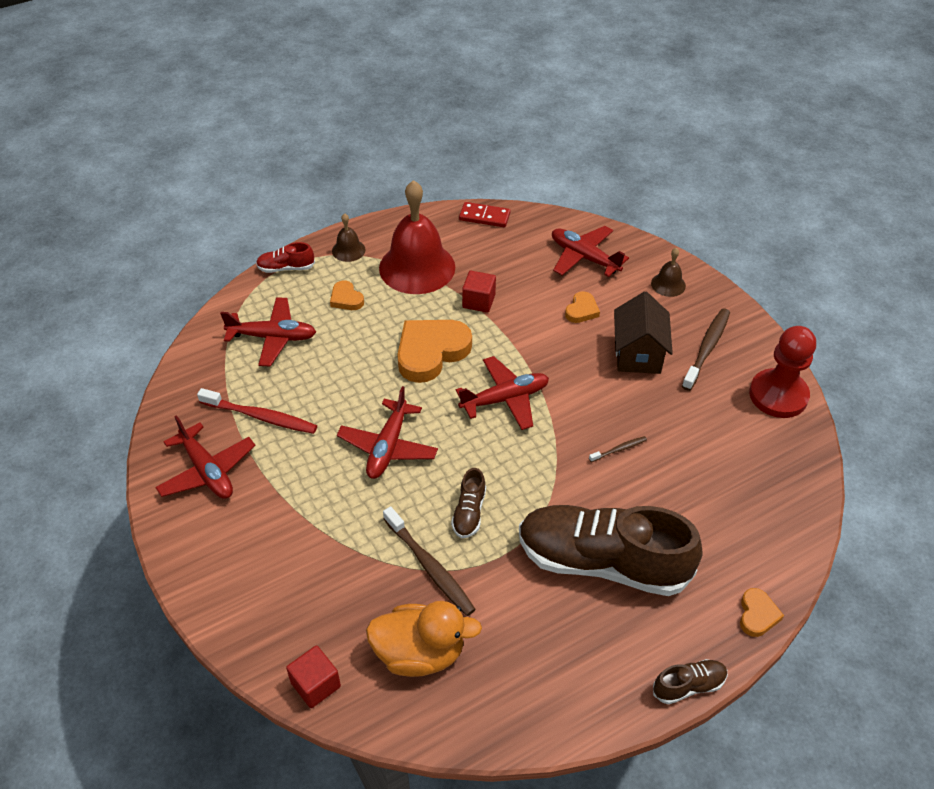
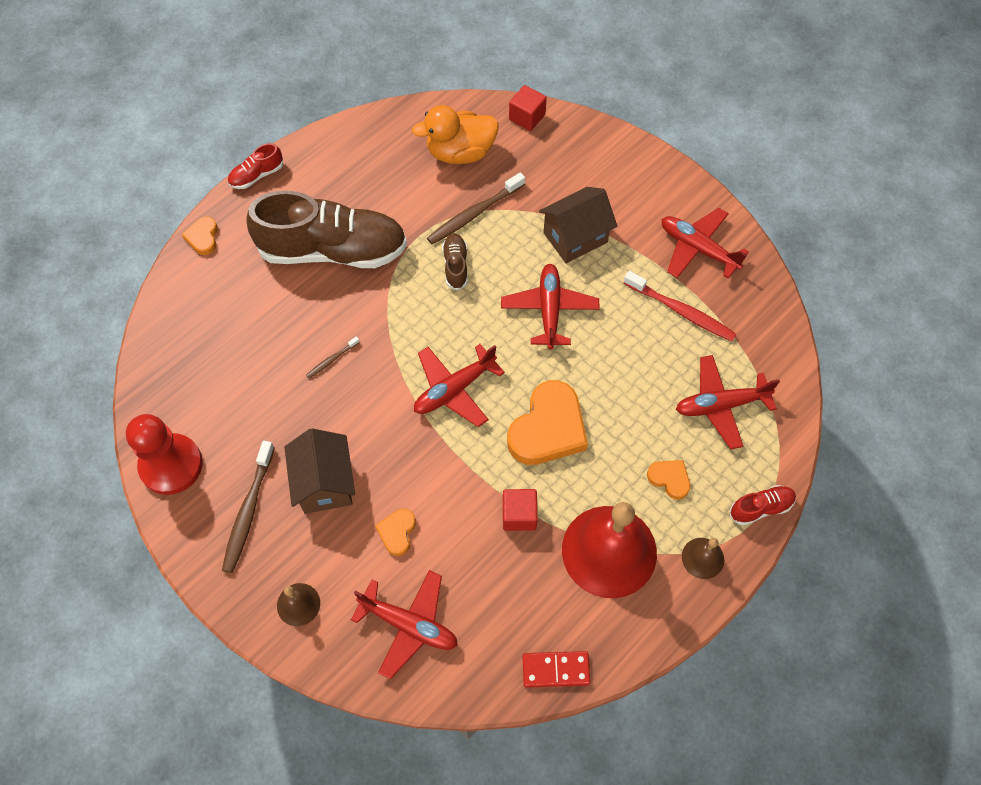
camera: 165 degrees right, 15 degrees up
red toothbrush [197,388,317,434] -> red toothbrush turned 150 degrees counterclockwise [624,271,736,342]
brown toothbrush [383,506,476,616] -> brown toothbrush turned 75 degrees counterclockwise [427,172,525,244]
brown shoe [653,659,728,704] -> red shoe [228,143,283,189]
none -> brown house [539,187,617,263]

